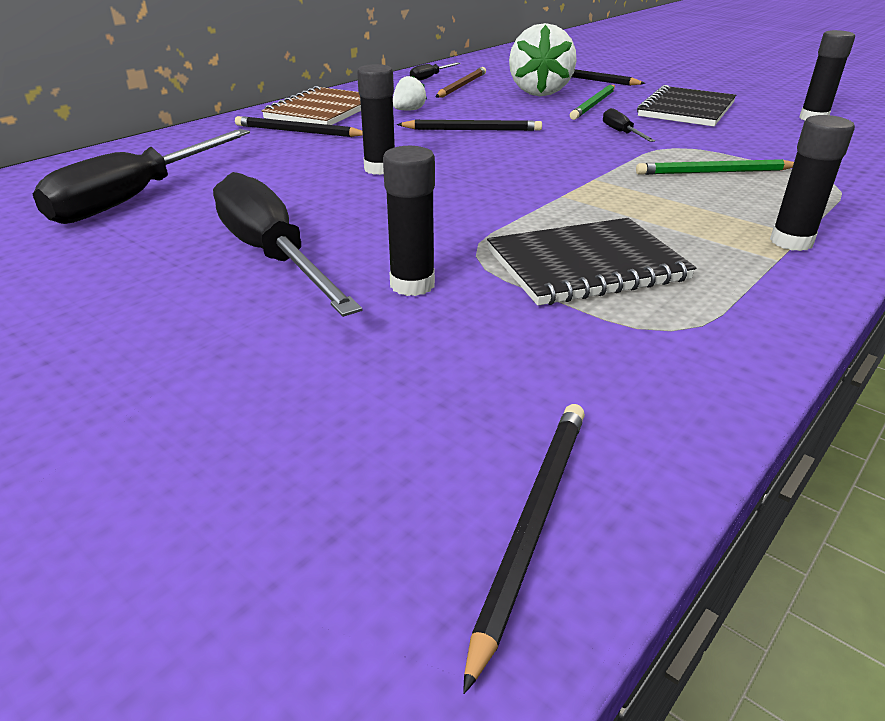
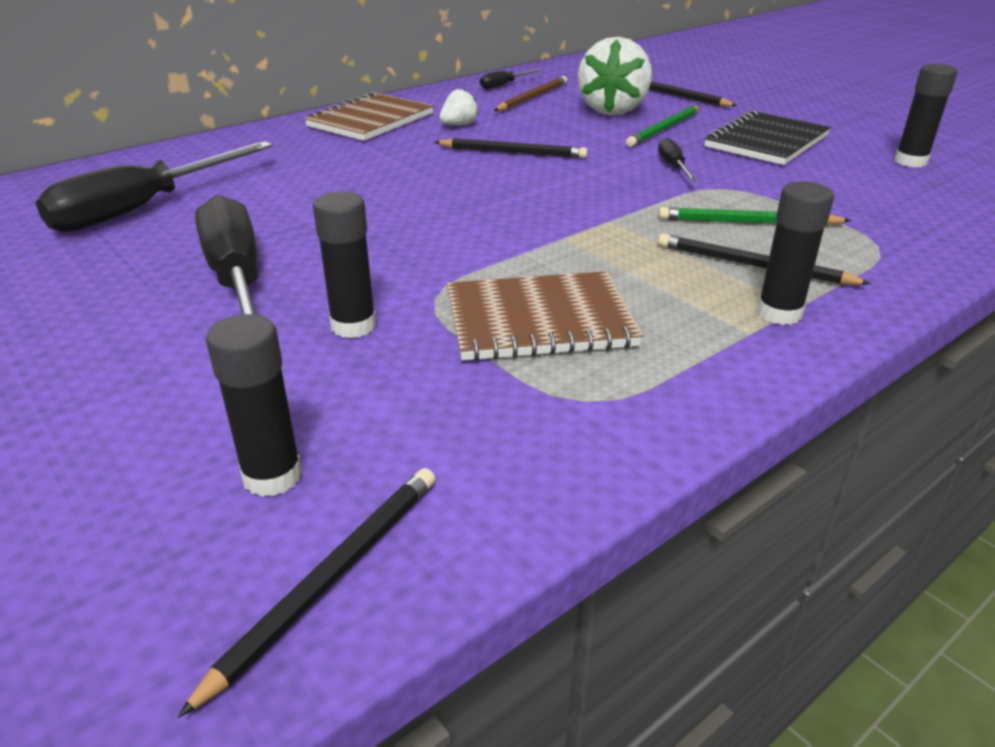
camera: 10 degrees right, 0 degrees up
black pencil [235,116,363,137] -> black pencil moved to [658,234,871,285]
black glue stick [357,64,395,175] -> black glue stick moved to [206,314,302,497]
black notebook [487,218,696,305] -> brown notebook [447,271,643,361]

